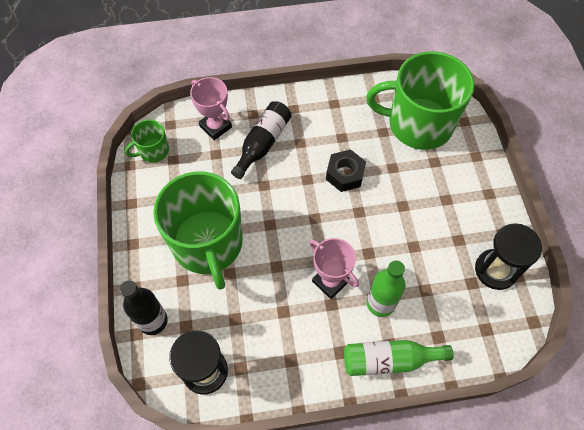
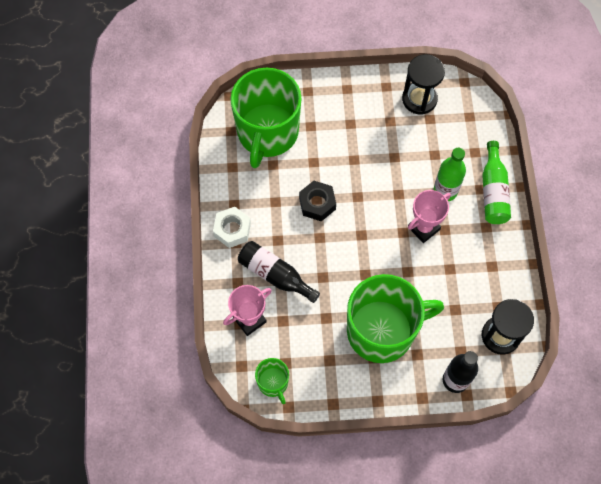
camera: 85 degrees left, 5 degrees up
none -> white nut [213,207,251,248]

